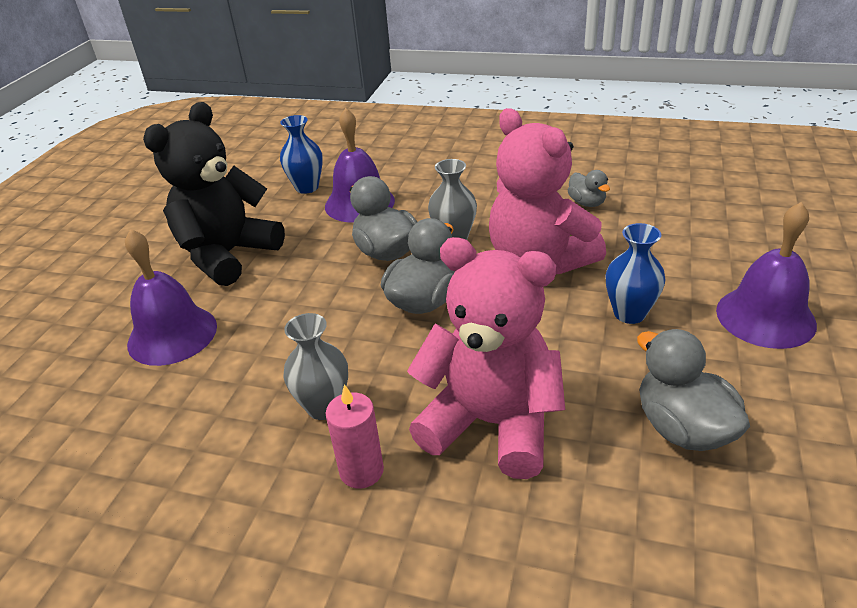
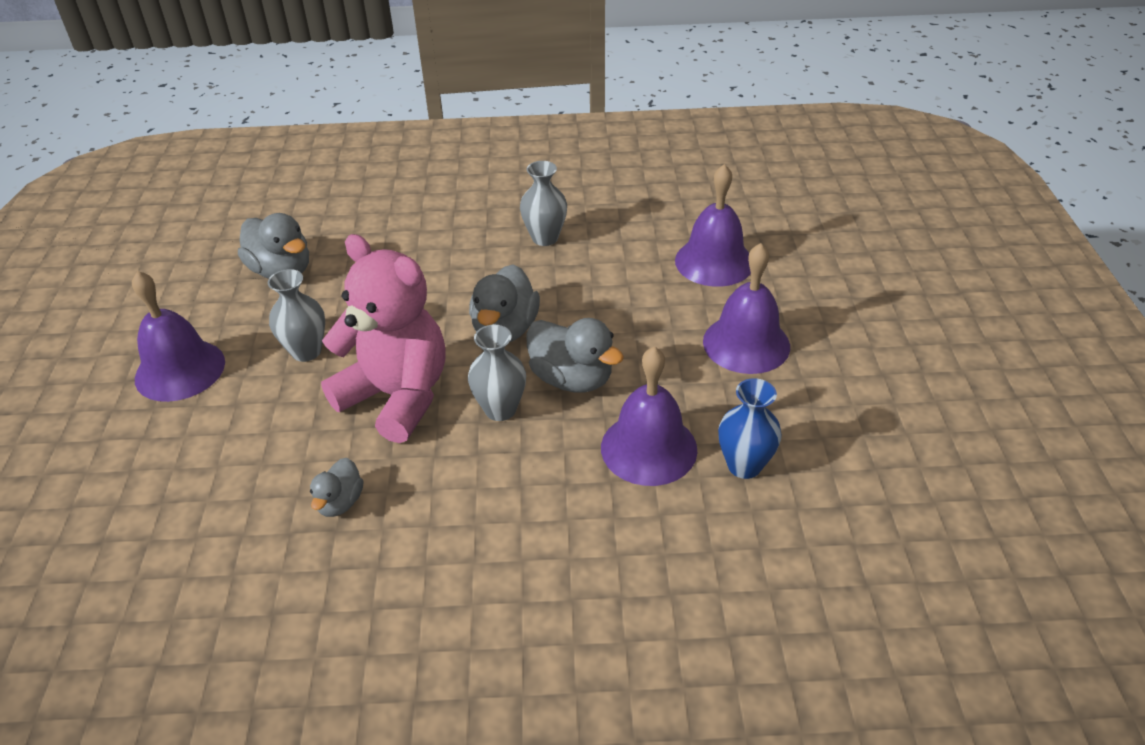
camera: 160 degrees right, 5 degrees up
black teddy bear [143,102,285,286] -> purple bell [703,243,790,374]
pink candle [326,384,384,489] -> none
pink teddy bear [407,237,565,479] -> none
grey duck [568,170,610,207] -> grey duck turned 120 degrees counterclockwise [310,458,363,517]
blue vase [606,223,665,324] -> grey vase [268,269,325,362]

